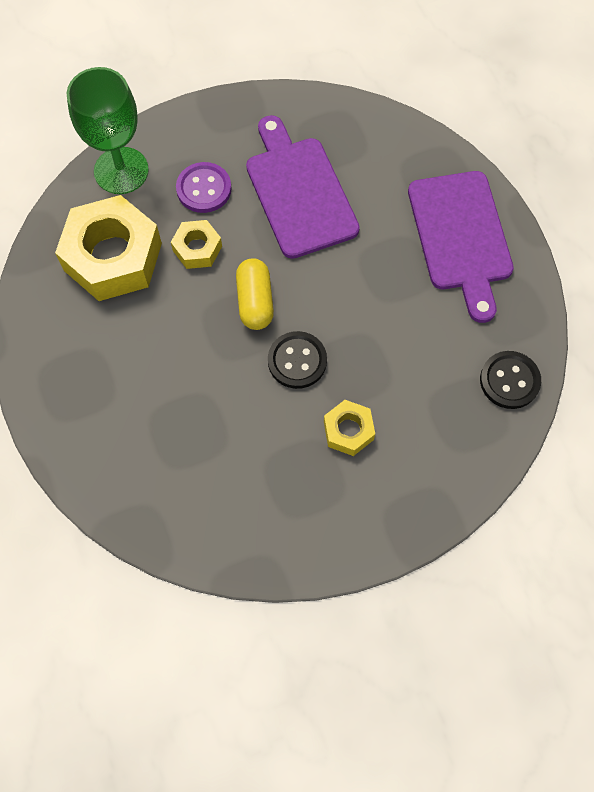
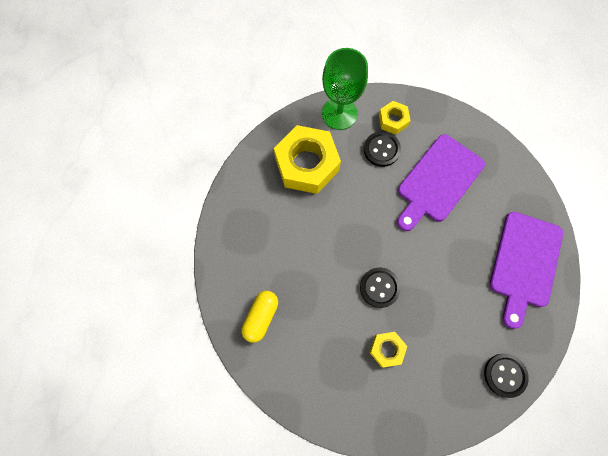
camera: 30 degrees right, 5 degrees up
yellow nut [171,220,222,269] -> yellow nut moved to [379,101,410,135]
purple button [176,162,232,213] -> black button [364,131,401,167]
yellow capsule [236,258,274,330] -> yellow capsule moved to [242,291,278,343]
purple cutting board [246,115,360,259] -> purple cutting board turned 150 degrees counterclockwise [397,134,485,231]

